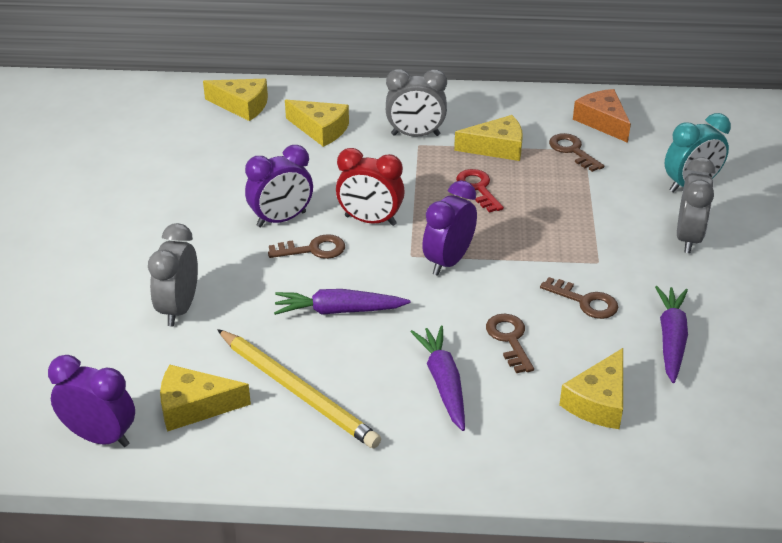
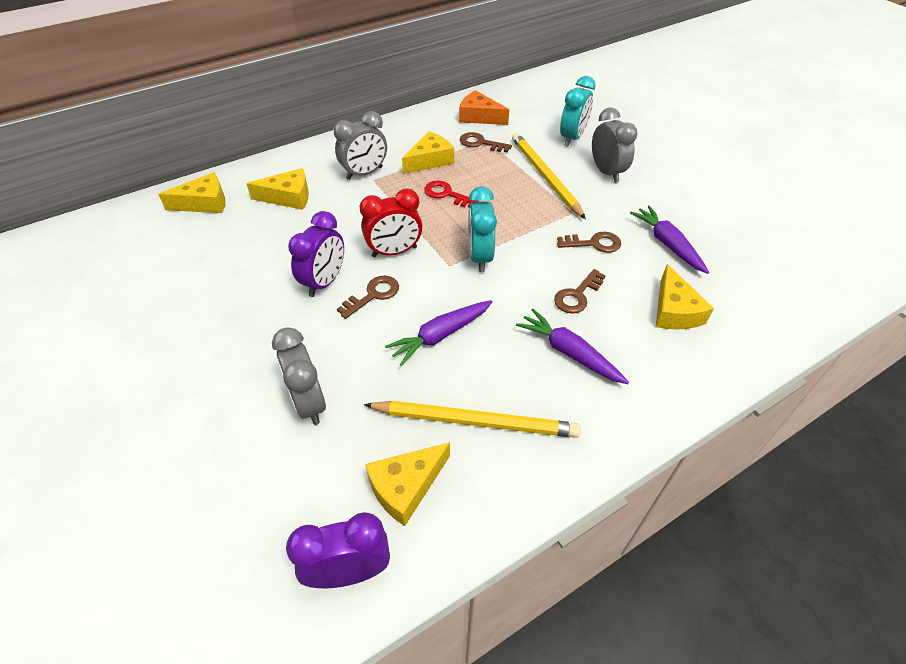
camera: 35 degrees left, 10 degrees up
purple clock [422,180,477,276] -> turquoise clock [468,186,497,272]
brown key [486,314,534,373] -> brown key turned 90 degrees counterclockwise [554,269,606,314]
none -> yellow pencil [512,133,586,219]

